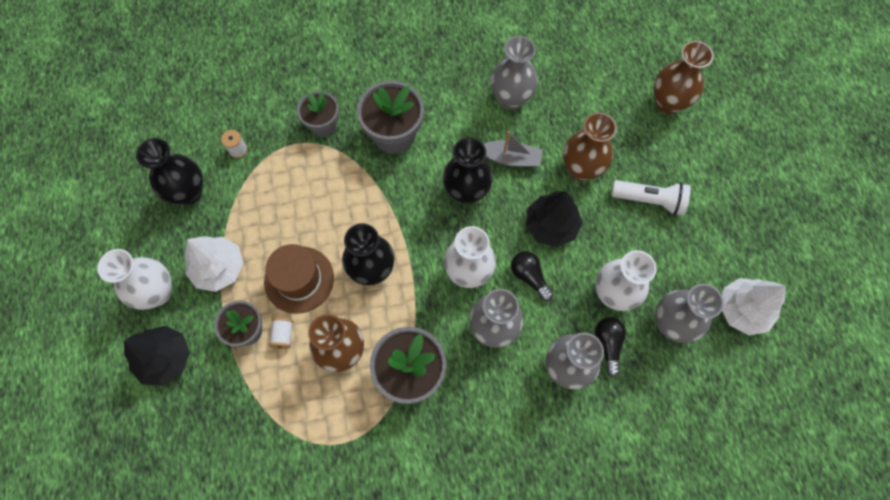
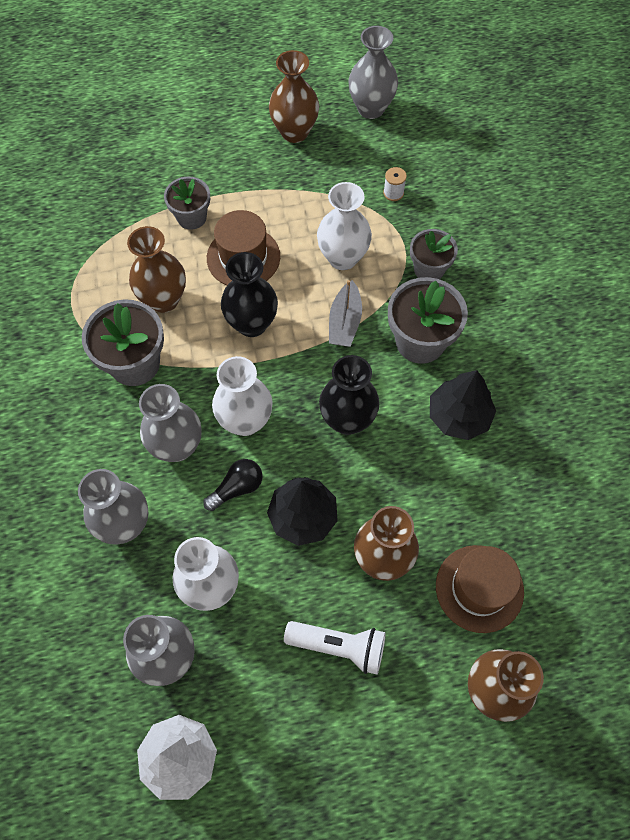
camera: 90 degrees right, 5 degrees down
white vase [97,249,172,310] -> white vase moved to [317,182,372,270]
black tree [124,326,190,386] -> black tree moved to [430,370,496,440]
black vase [136,138,203,205] -> none
white tree [184,236,244,292] -> none
white spool [269,318,294,349] -> none
grey boat [484,131,543,167] -> grey boat moved to [329,280,362,347]
grey vase [491,36,538,110] -> grey vase moved to [348,26,398,119]
black light bulb [595,317,626,377] -> none
white flashlight [611,180,691,216] -> white flashlight turned 90 degrees counterclockwise [284,621,386,675]
none -> brown vase [269,50,319,143]
none -> brown hat [436,545,524,633]

